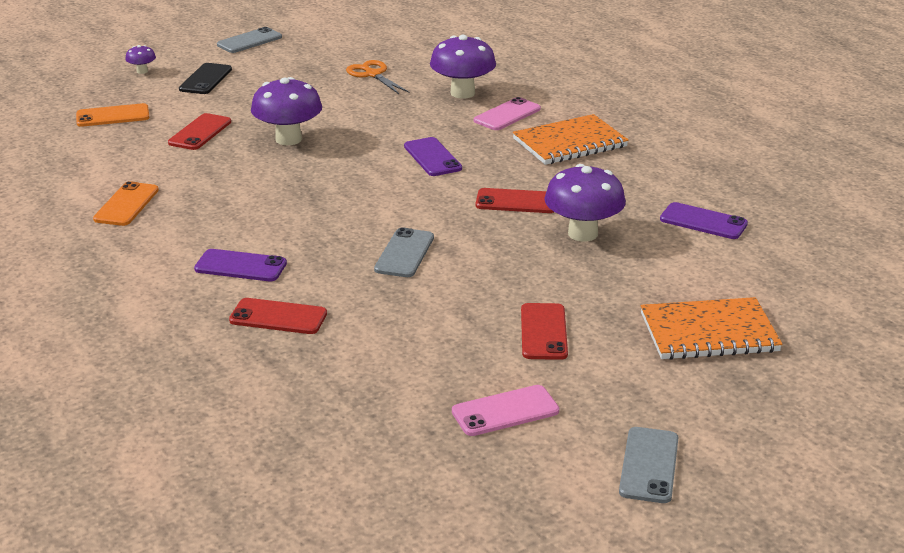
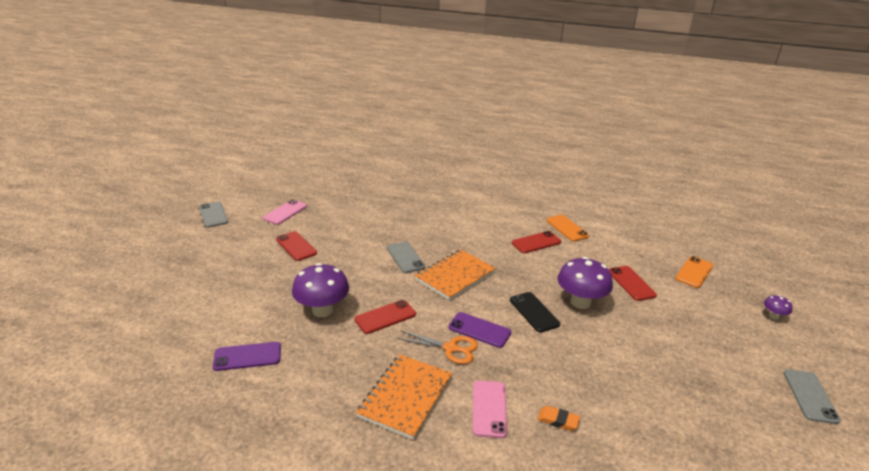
camera: 140 degrees right, 0 degrees up
black phone [179,63,232,94] -> black phone moved to [510,292,560,332]
purple phone [194,249,287,281] -> none
red phone [229,298,327,334] -> red phone moved to [512,231,561,253]
orange scissors [346,60,410,94] -> orange scissors moved to [397,331,478,364]
purple mushroom [430,35,496,99] -> orange eraser [537,406,580,431]
orange notebook [641,297,782,360] -> orange notebook moved to [415,250,496,300]

